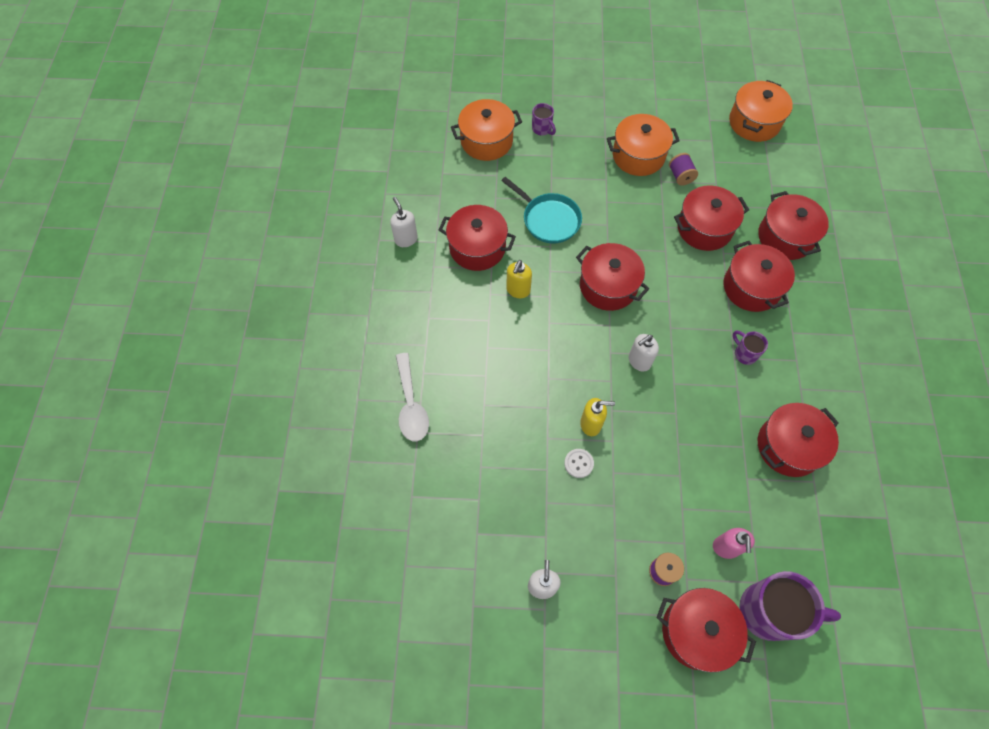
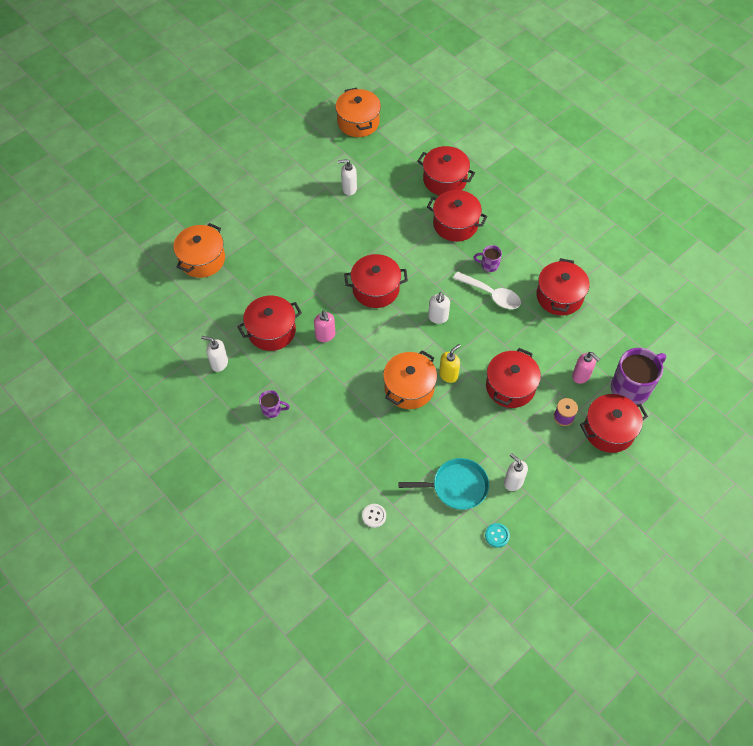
camera: 45 degrees left, 5 degrees down
white spoon [396,353,429,441] -> white spoon moved to [453,271,521,309]
turquoise pan [501,177,582,244] -> turquoise pan moved to [398,458,489,510]
yellow soap dispenser [506,260,532,298] -> pink soap dispenser [314,310,335,342]
purple mug [532,103,556,135] -> purple mug moved to [259,390,290,418]
white button [564,449,594,478] -> white button moved to [362,504,386,528]
orange pot [607,114,680,176] -> orange pot moved to [383,350,437,409]
purple spool [669,153,698,186] -> white soap dispenser [338,159,357,195]
red pot [674,186,749,251] -> red pot moved to [486,348,541,408]
none -> turquoise button [485,523,510,548]

